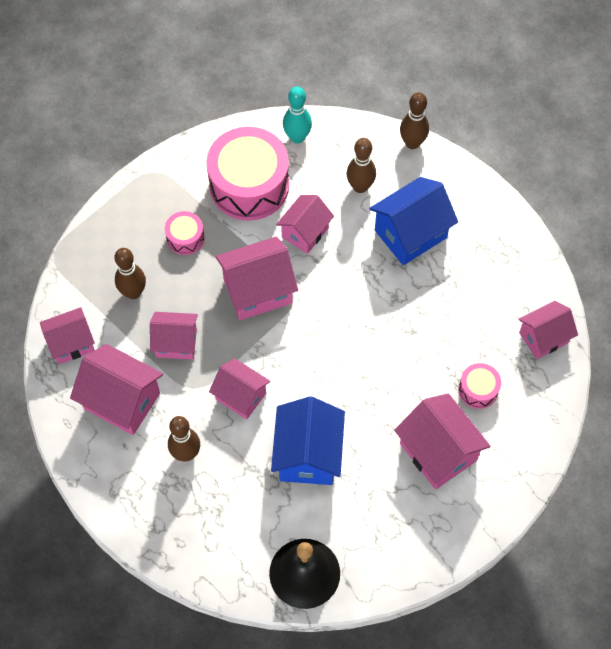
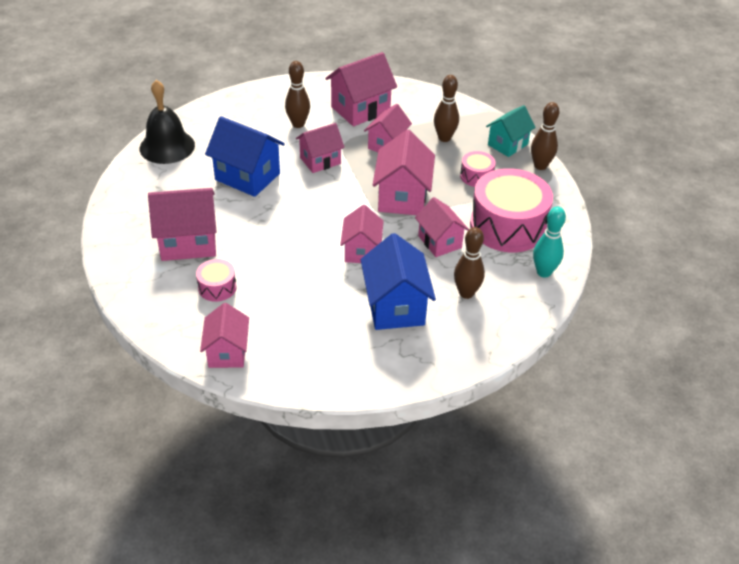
camera: 115 degrees right, 20 degrees down
pink house [40,307,95,364] -> pink house moved to [340,205,384,263]
brown bowling pin [400,92,429,149] -> brown bowling pin moved to [531,102,559,170]
none -> turquoise house [486,105,536,157]

